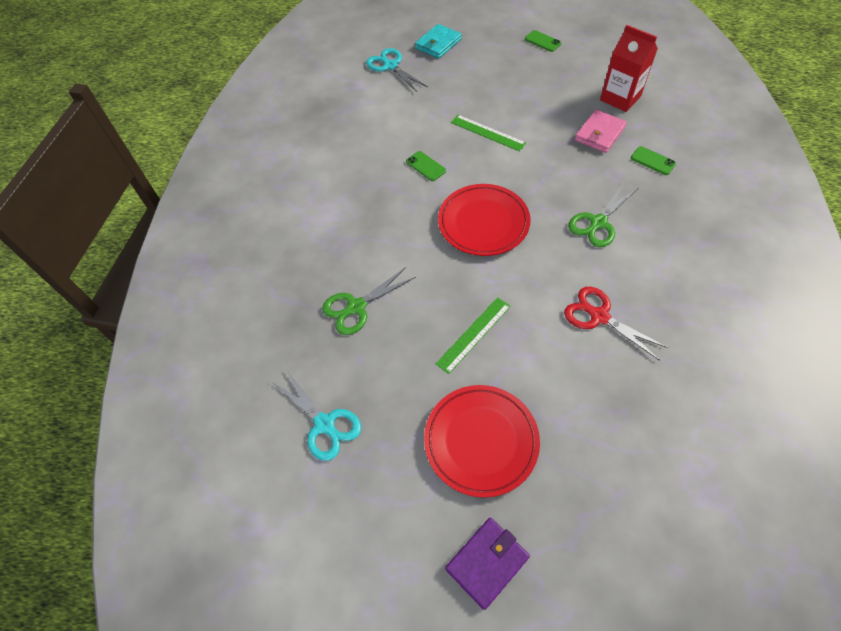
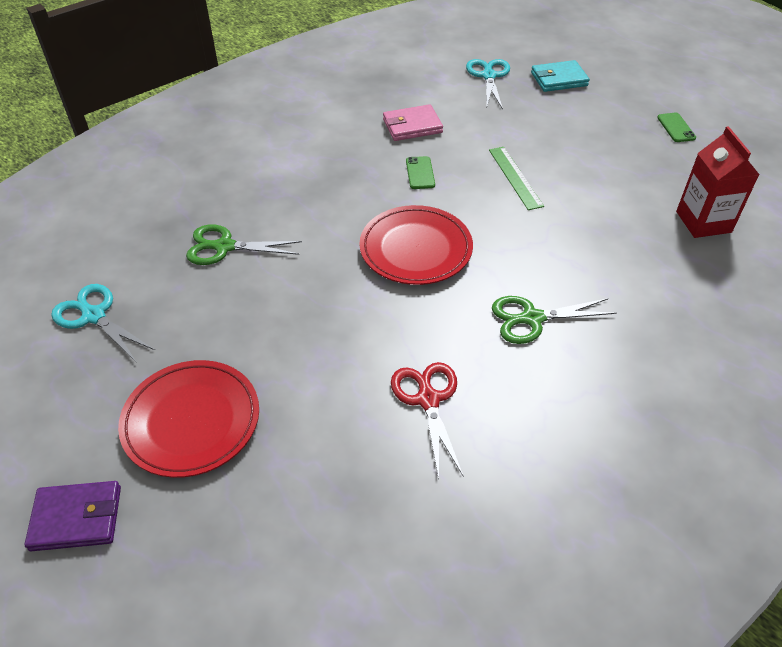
camera: 35 degrees right, 10 degrees down
turquoise scissors [271,371,361,461] -> turquoise scissors turned 135 degrees clockwise [51,284,156,363]
green ruler [436,297,511,374] -> none
pink wallet [575,110,627,153] -> pink wallet moved to [383,104,443,141]
green phone [631,146,676,175] -> none

